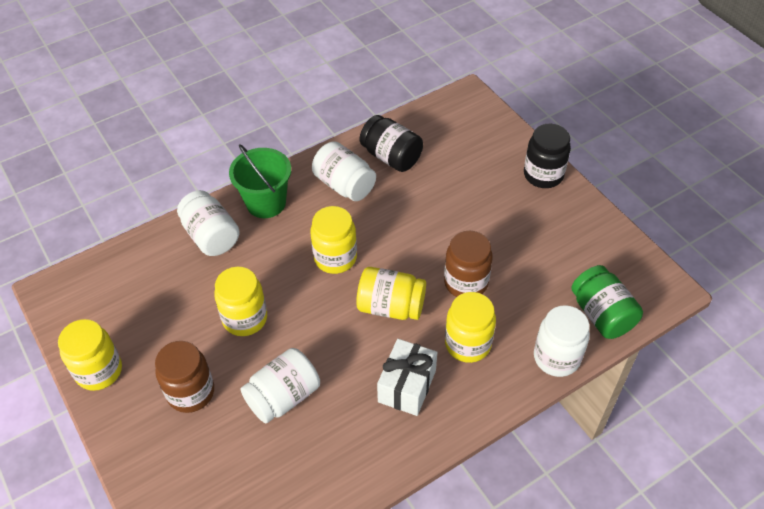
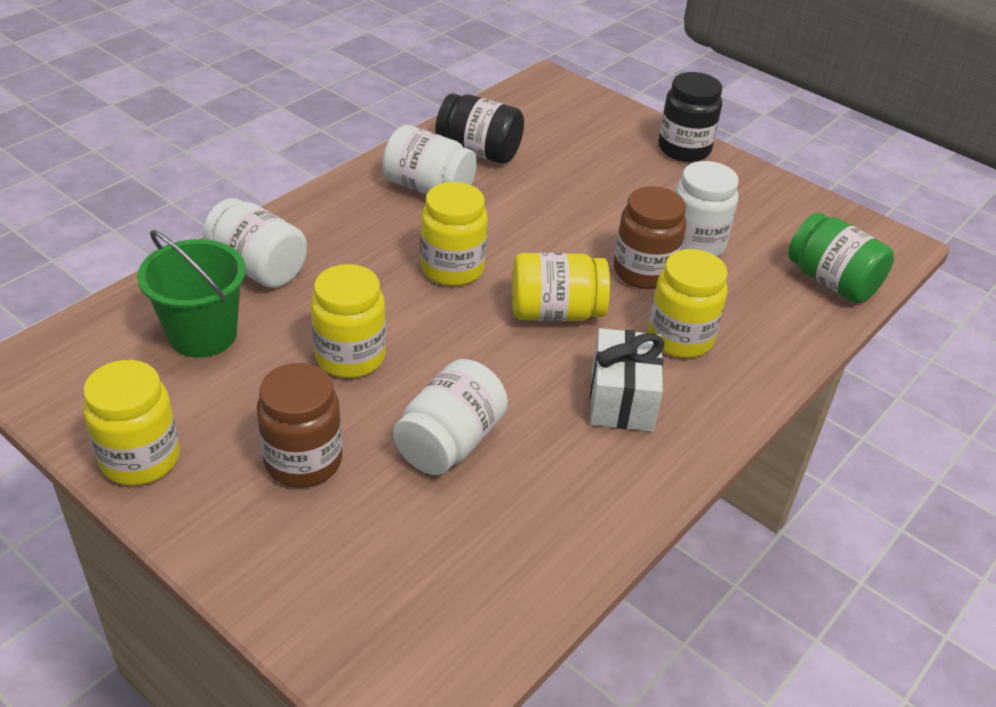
camera: 20 degrees left, 10 degrees down
green bucket [229,144,291,218] -> green bucket moved to [137,230,246,358]
white jar [534,305,590,377] -> white jar moved to [675,161,739,257]

